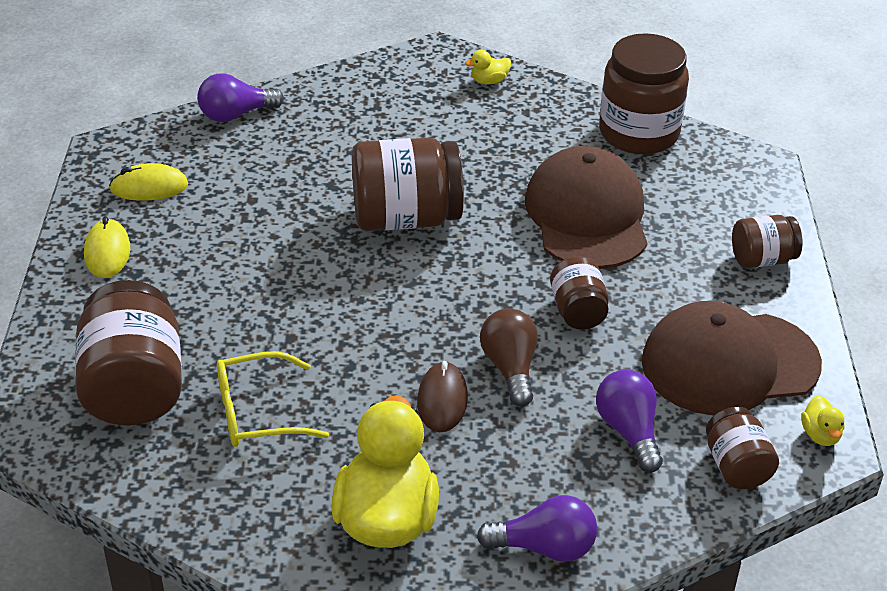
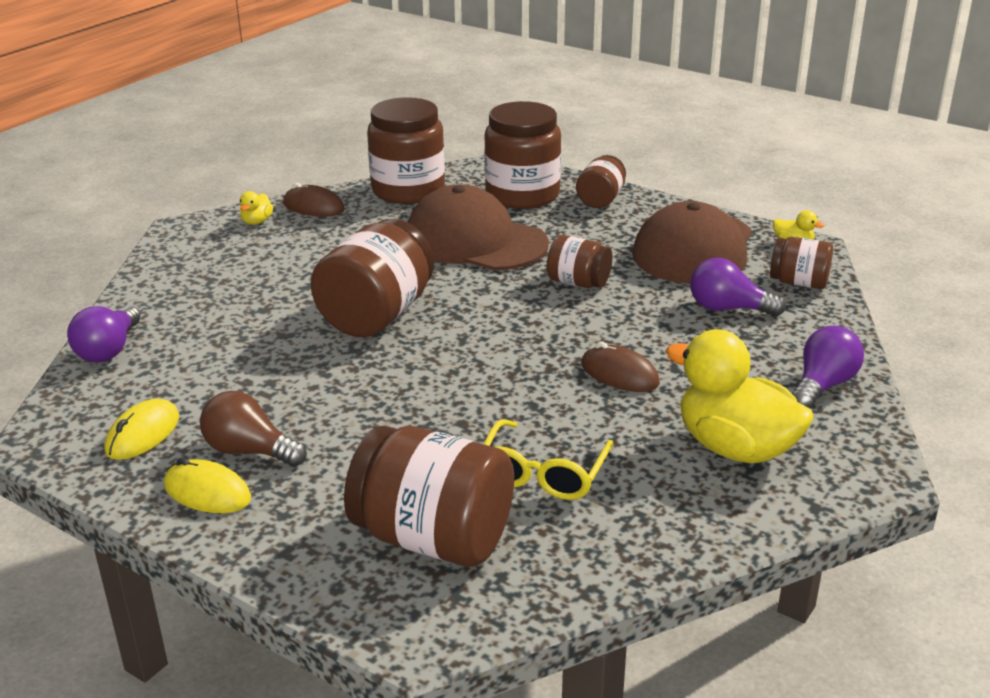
camera: 55 degrees left, 10 degrees down
brown light bulb [480,308,538,407] -> brown light bulb moved to [200,391,307,467]
none -> brown mouse [283,183,345,217]
none -> brown jar [484,101,561,209]

